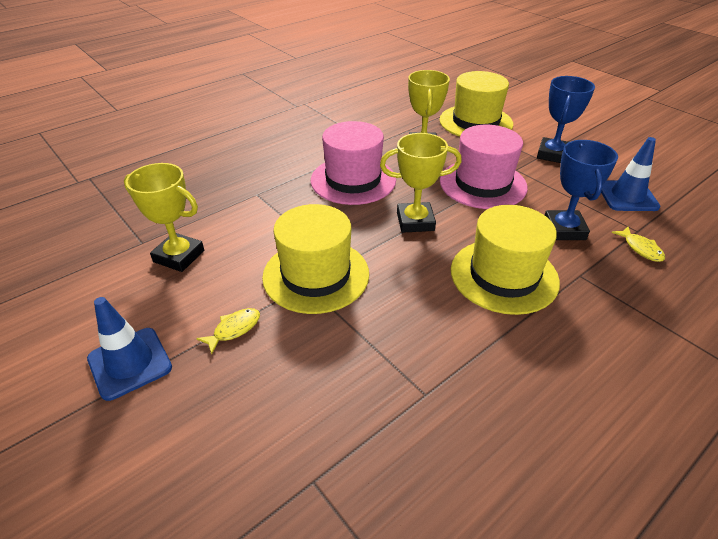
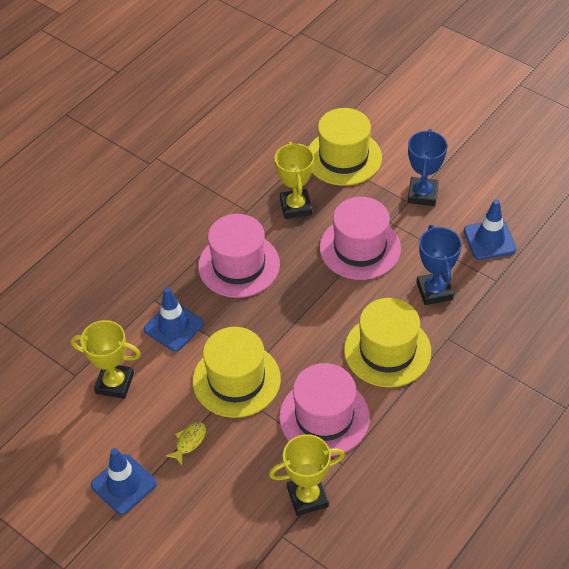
camera: 10 degrees left, 10 degrees up
yellow trophy [380,133,462,233] -> yellow trophy moved to [269,434,345,516]
yellow fish [611,227,665,262] -> none
none -> blue traffic cone [144,287,204,351]
none -> pink hat [279,363,370,456]

